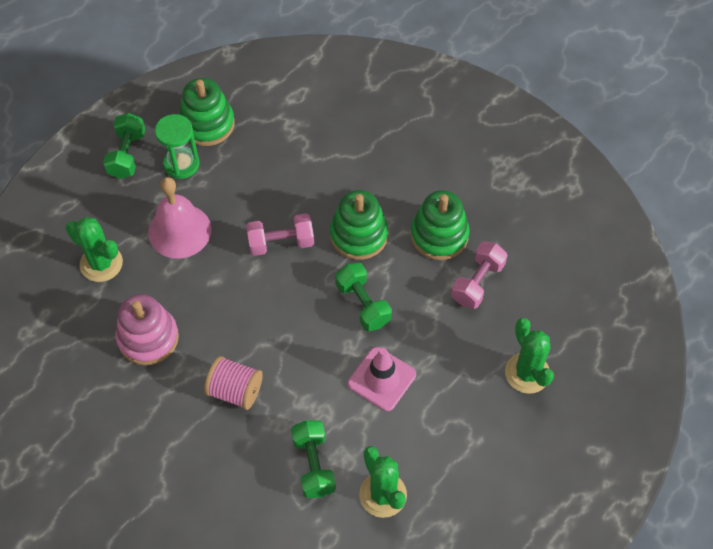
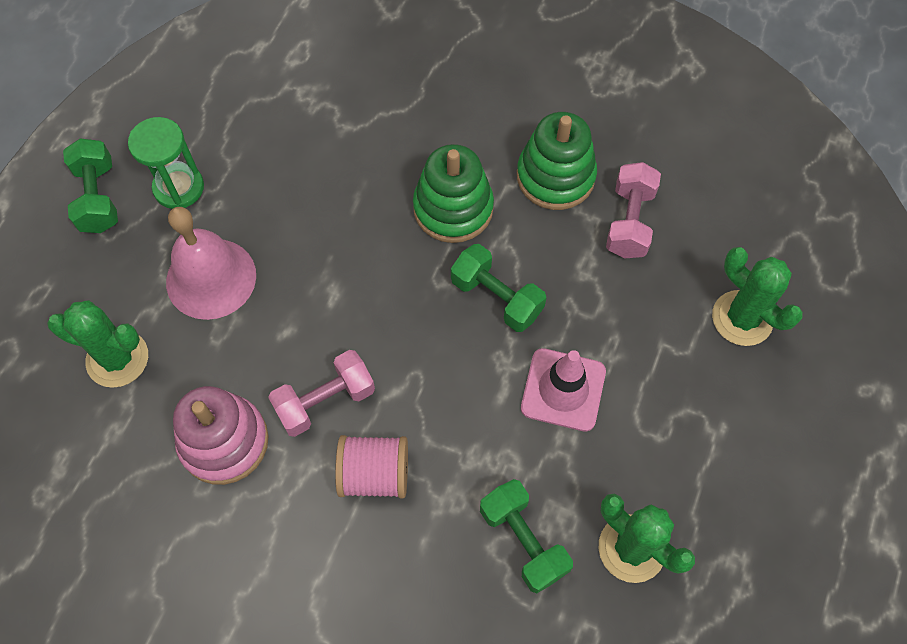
camera: 20 degrees left, 5 degrees up
green stacking toy [179,78,235,146] -> none
pink dumbbell [246,213,314,256] -> pink dumbbell moved to [268,350,375,437]

